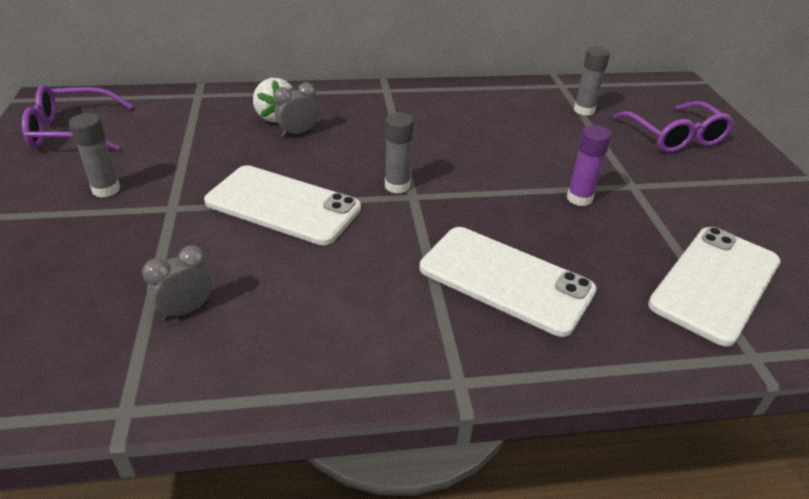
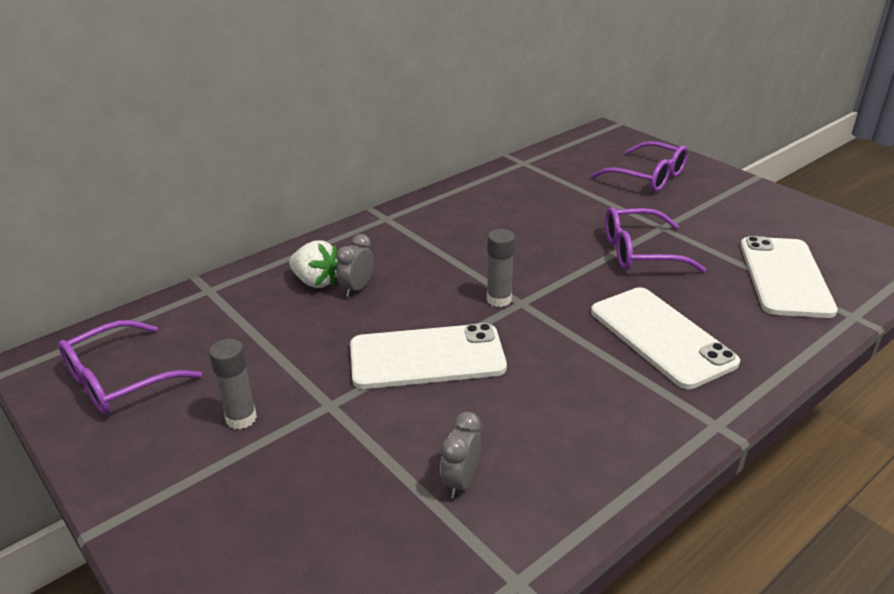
camera: 30 degrees left, 5 degrees down
white phone [420,227,597,337] -> white phone turned 60 degrees clockwise [591,287,740,389]
purple glue stick [567,125,611,206] -> purple glasses [605,207,706,272]
grey glue stick [574,46,610,116] -> none

